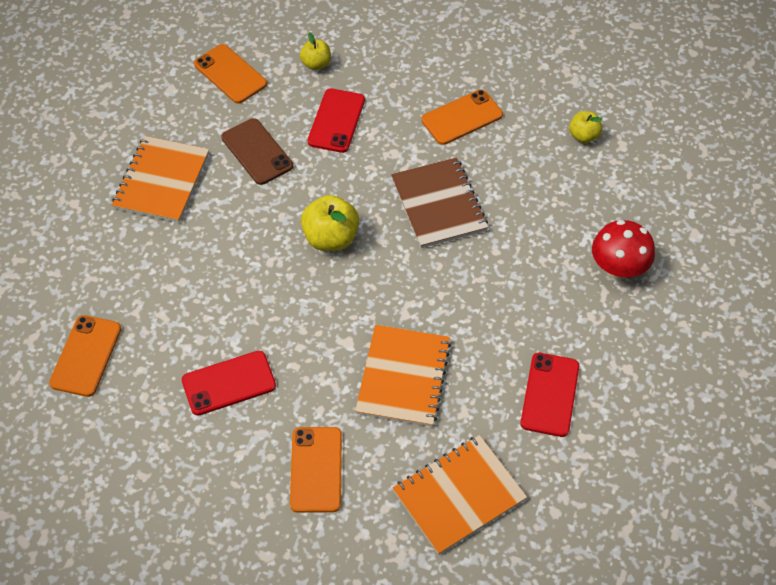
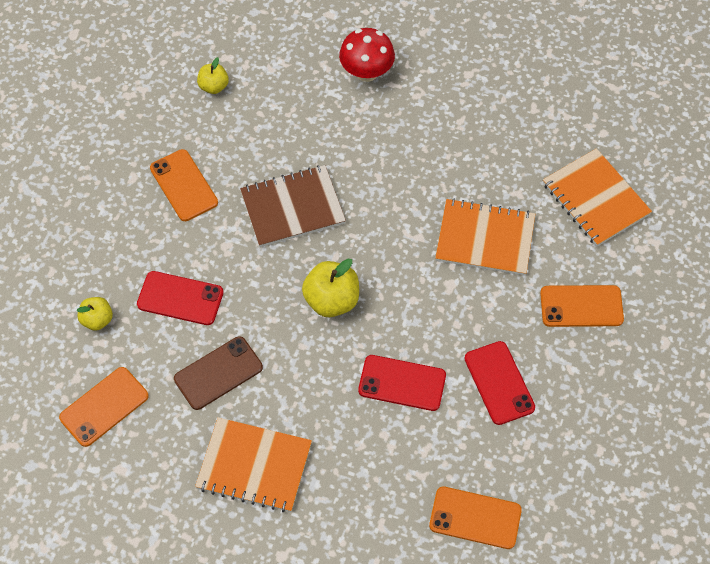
camera: 90 degrees left, 5 degrees up
red phone [520,353,579,437] -> red phone moved to [358,355,446,411]

